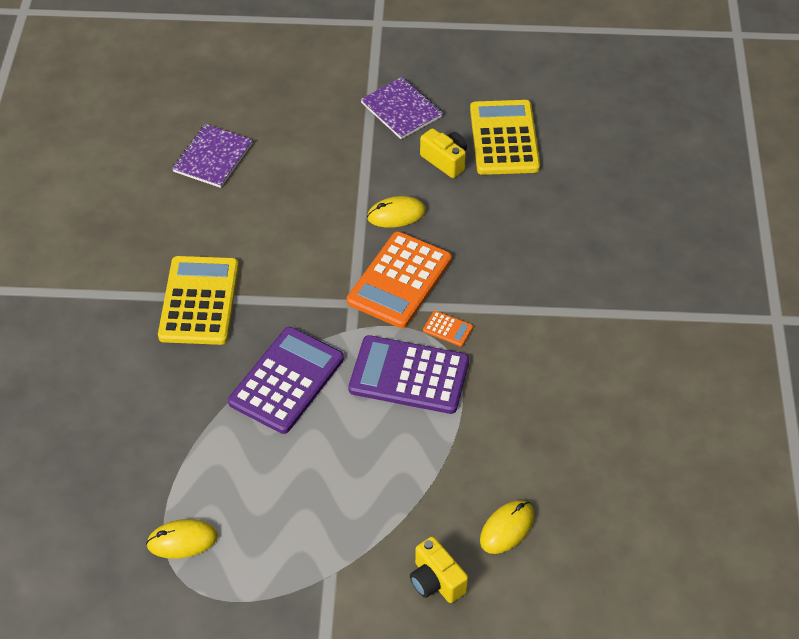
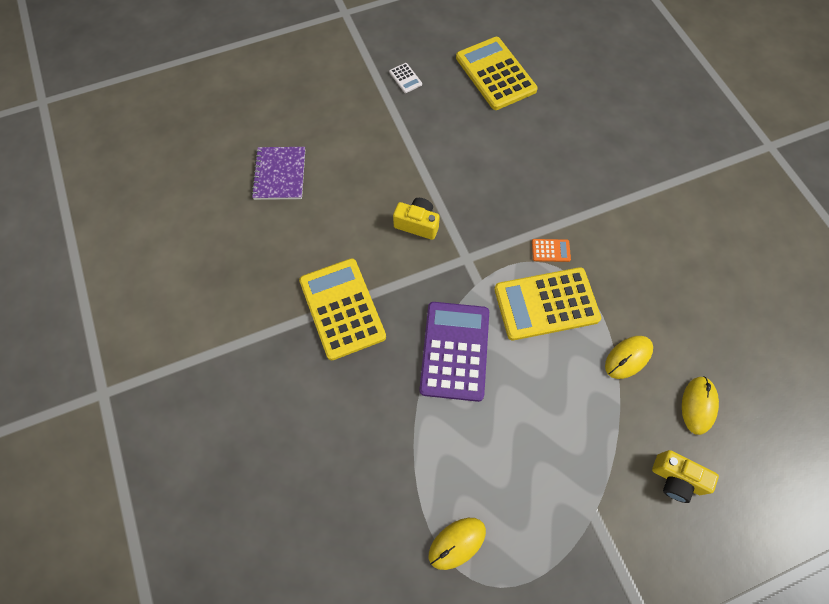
camera: 25 degrees left, 15 degrees up
orange calculator [347,231,452,328] -> none
purple calculator [348,335,469,414] -> yellow calculator [494,267,601,340]
purple notebook [360,77,443,139] -> white calculator [389,63,422,93]
yellow mouse [367,196,426,228] -> yellow mouse moved to [605,336,653,379]
yellow camera [420,128,467,178] -> yellow camera moved to [393,198,440,240]

